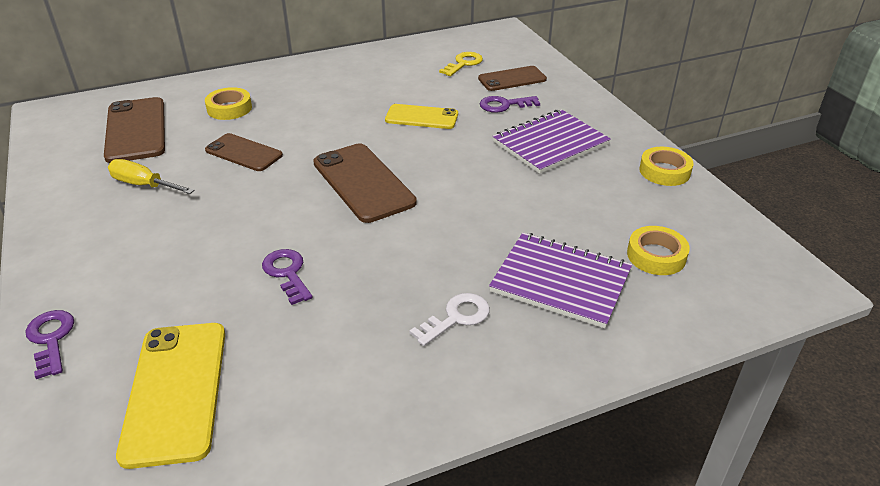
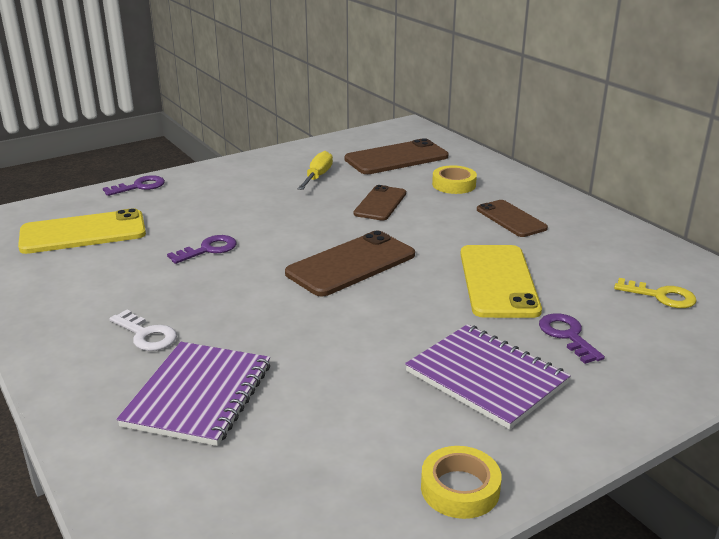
camera: 80 degrees right, 10 degrees down
yellow phone [385,104,458,129] -> yellow phone [460,245,542,318], size x1.56
brown phone [478,66,547,91] -> brown phone moved to [477,200,548,237]
yellow tape [627,226,690,275] -> none

